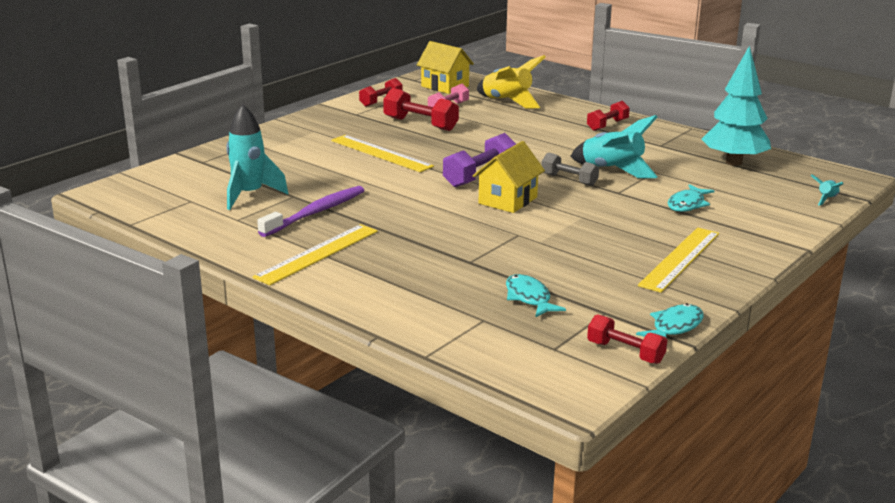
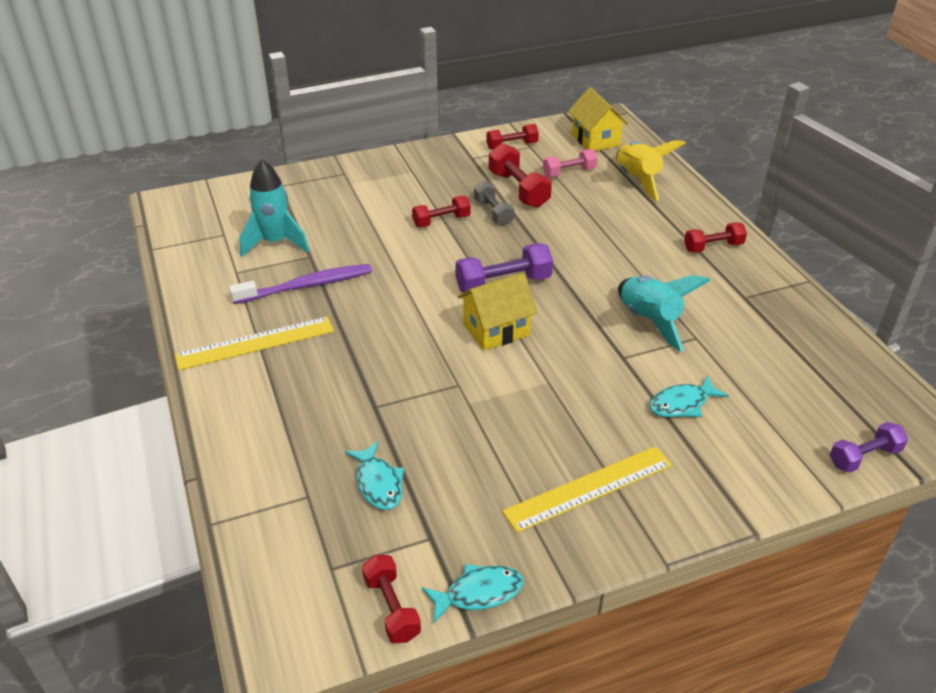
camera: 30 degrees right, 15 degrees up
yellow ruler [331,135,434,172] -> red dumbbell [412,196,471,228]
turquoise fish [506,274,566,318] -> turquoise fish turned 150 degrees clockwise [345,441,404,510]
grey dumbbell [542,152,599,186] -> grey dumbbell moved to [474,181,514,226]
turquoise tree [701,45,771,166] -> none
turquoise rocket [810,174,843,206] -> purple dumbbell [830,422,908,473]

